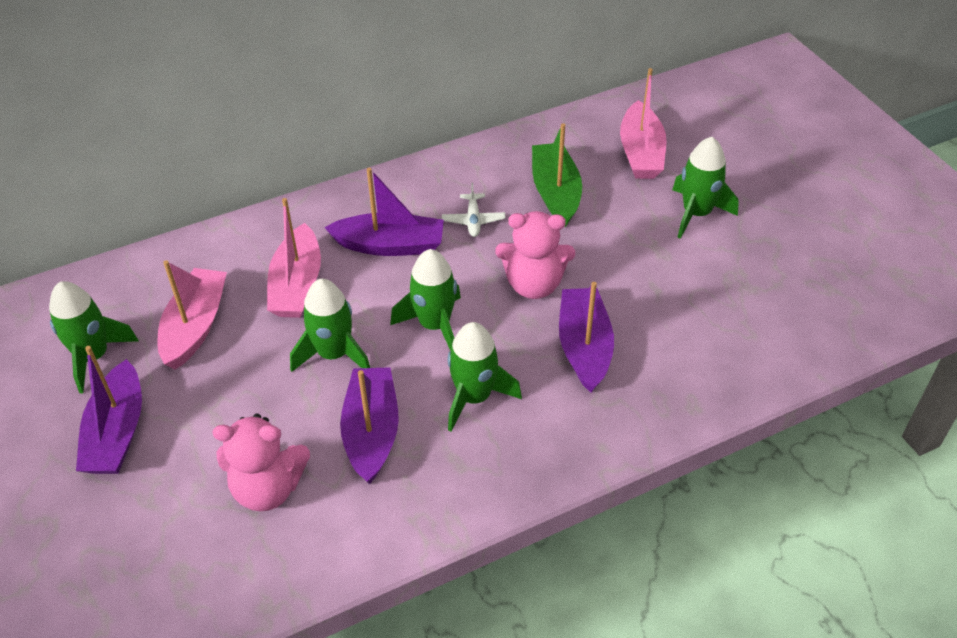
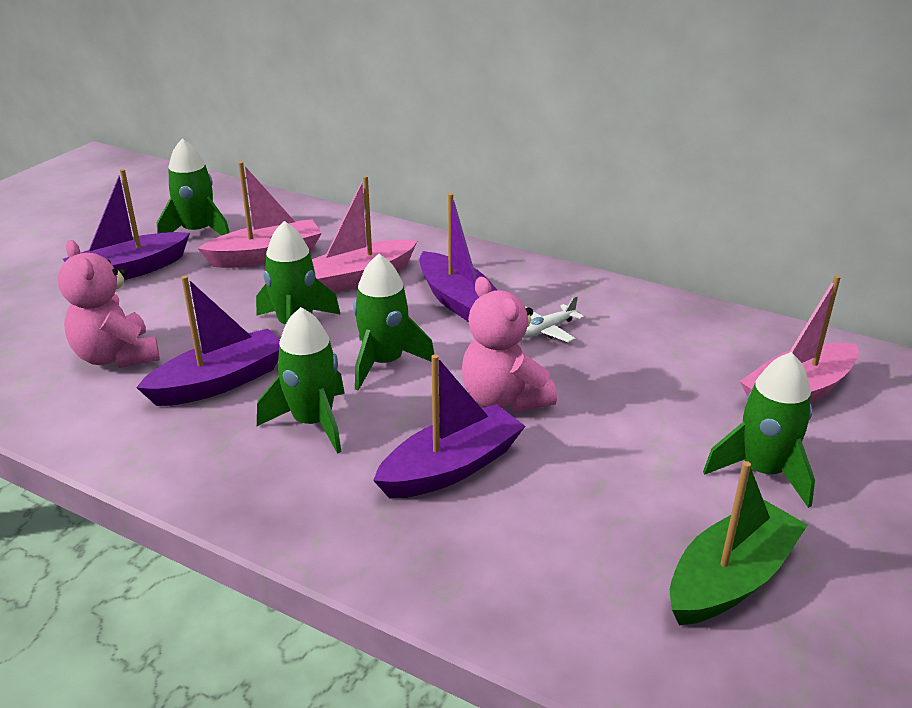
camera: 55 degrees right, 15 degrees down
green boat [532,123,582,227] -> green boat moved to [670,461,808,625]

